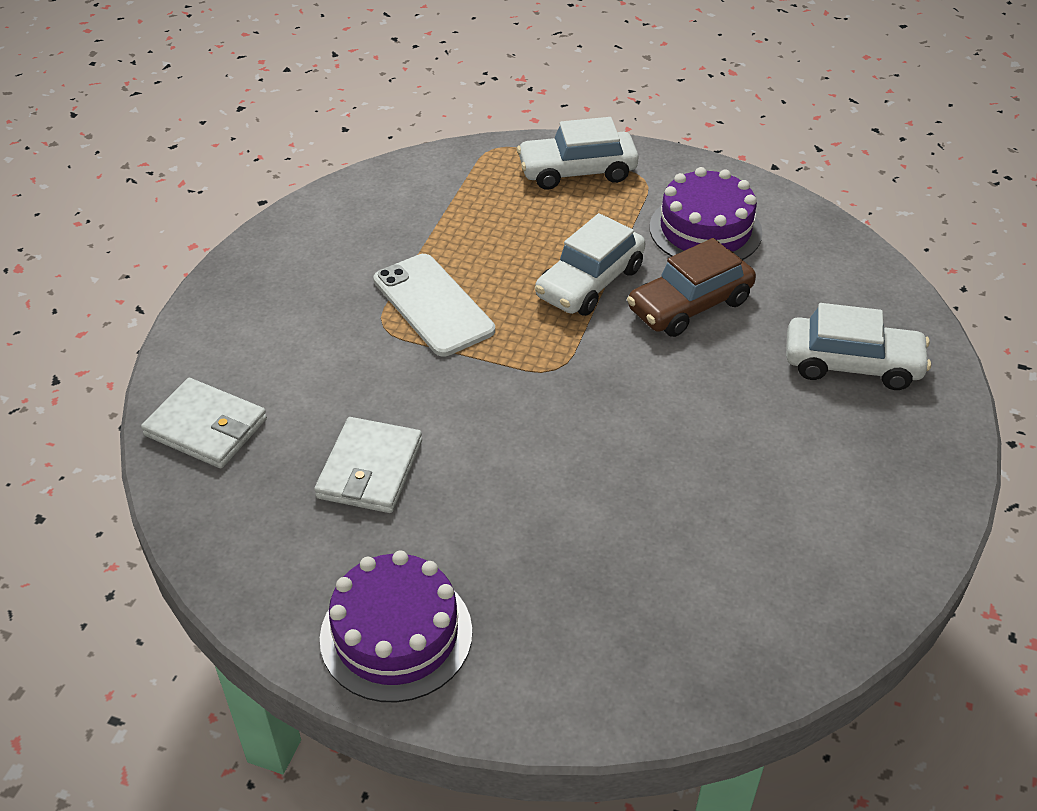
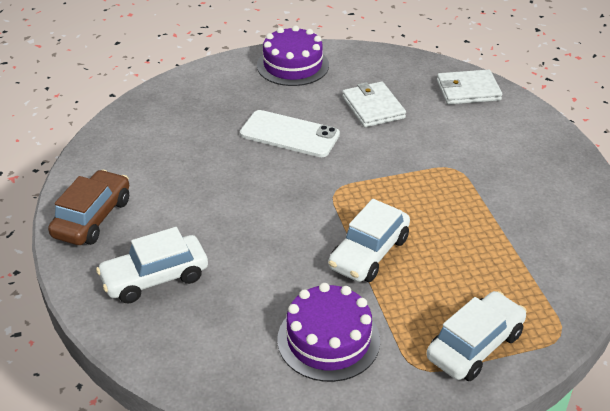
camera: 145 degrees right, 5 degrees down
white phone [374,254,495,357] -> white phone moved to [240,110,340,157]
white car [535,213,645,316] -> white car turned 150 degrees counterclockwise [328,199,410,282]
brown car [627,238,756,337] -> brown car moved to [48,170,129,245]

